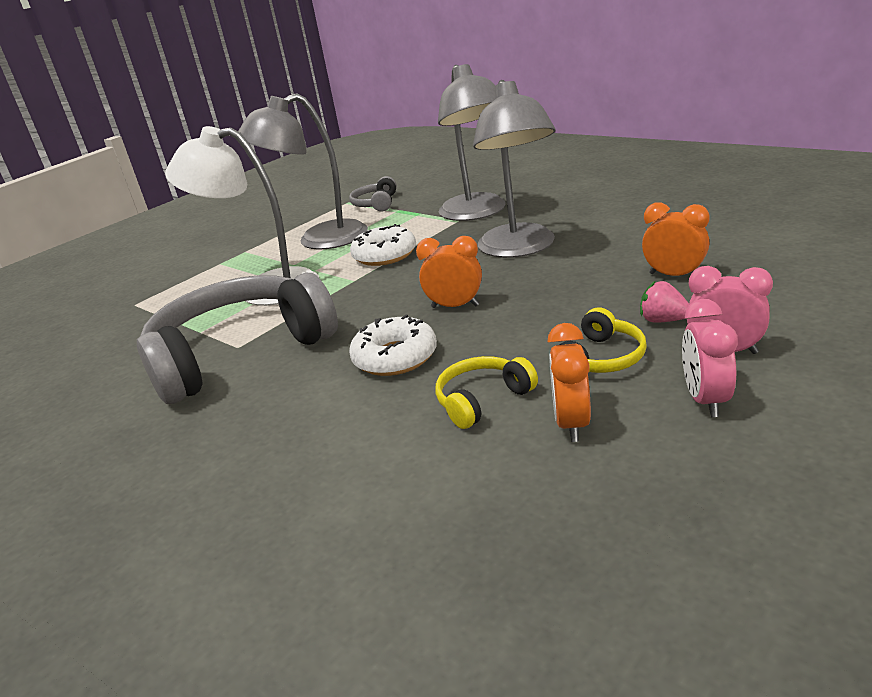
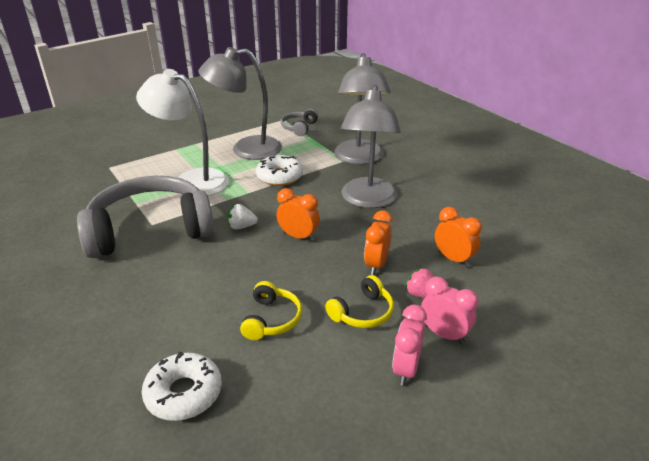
camera: 10 degrees right, 5 degrees up
white donut [349,315,437,376] -> white donut moved to [142,351,222,421]
yellow headphones [436,356,538,429] -> yellow headphones turned 120 degrees clockwise [240,281,302,340]
orange clock [547,323,591,442] -> orange clock moved to [364,210,392,275]
none -> white strawberry [227,204,258,229]

